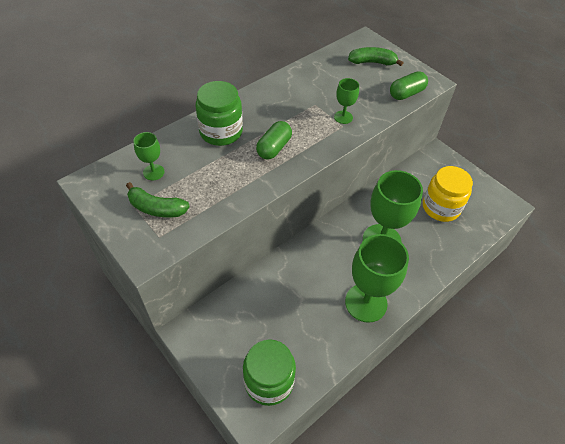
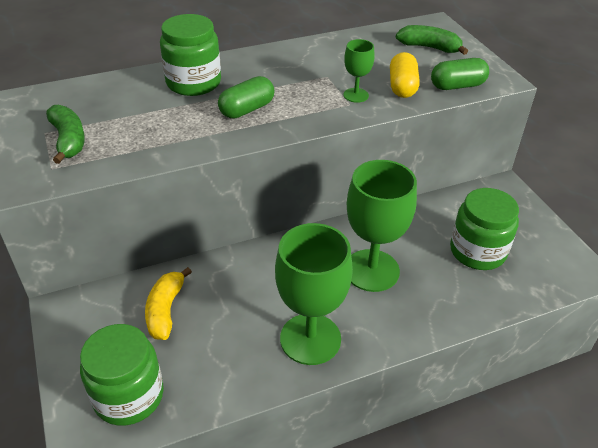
camera: 20 degrees right, 10 degrees down
green banana [126,182,190,217] -> green banana turned 150 degrees counterclockwise [46,105,85,164]
green goblet [133,132,164,180] -> none
yellow jar [423,166,473,222] -> green jar [450,188,519,270]
none -> yellow banana [145,267,192,340]
none -> yellow capsule [390,52,420,98]

